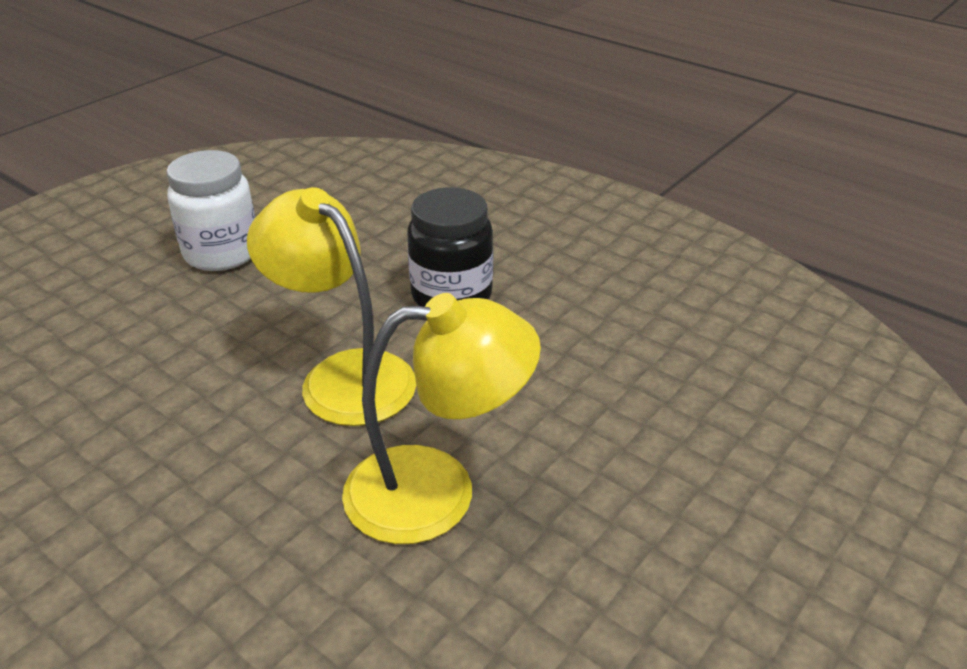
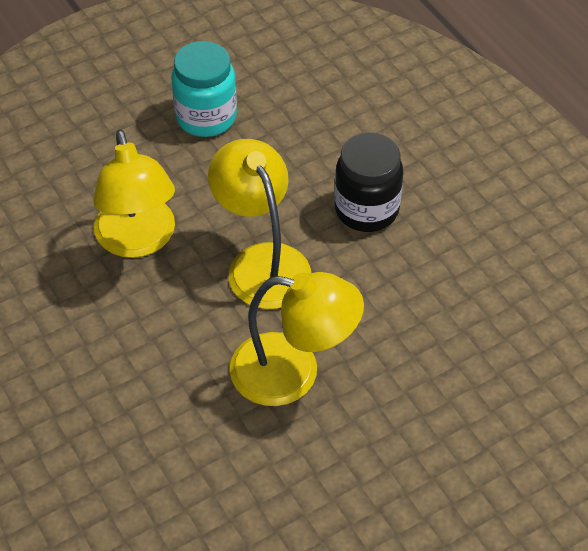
camera: 20 degrees right, 15 degrees up
white jar [167,150,255,271] -> turquoise jar [171,41,237,137]
none -> yellow lamp [93,129,175,258]

